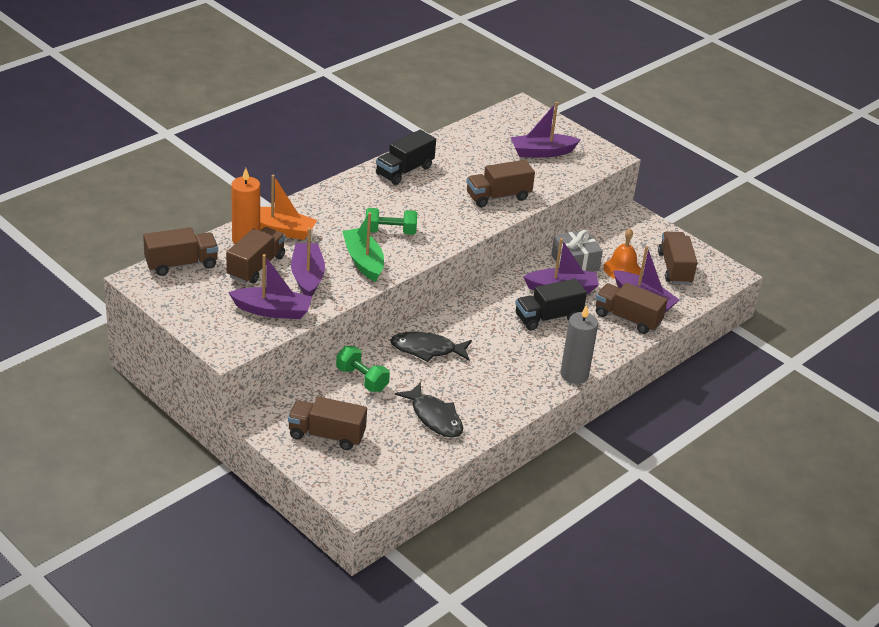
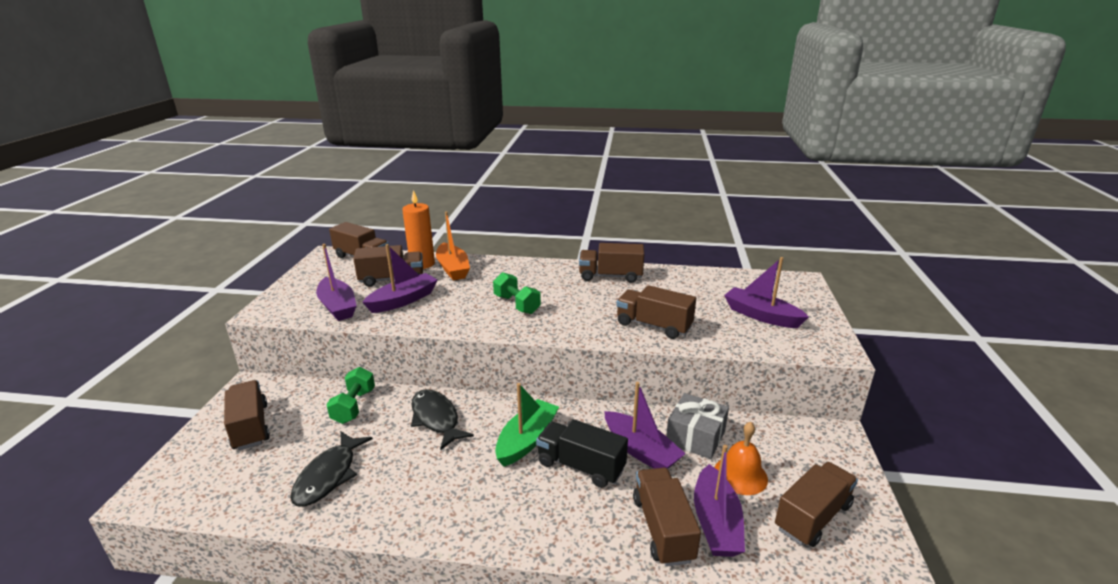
camera: 55 degrees right, 10 degrees down
green boat [342,212,384,282] -> green boat moved to [495,383,559,467]
black truck [376,130,436,185] -> brown truck [579,243,644,283]
grey candle [560,305,598,384] -> none

